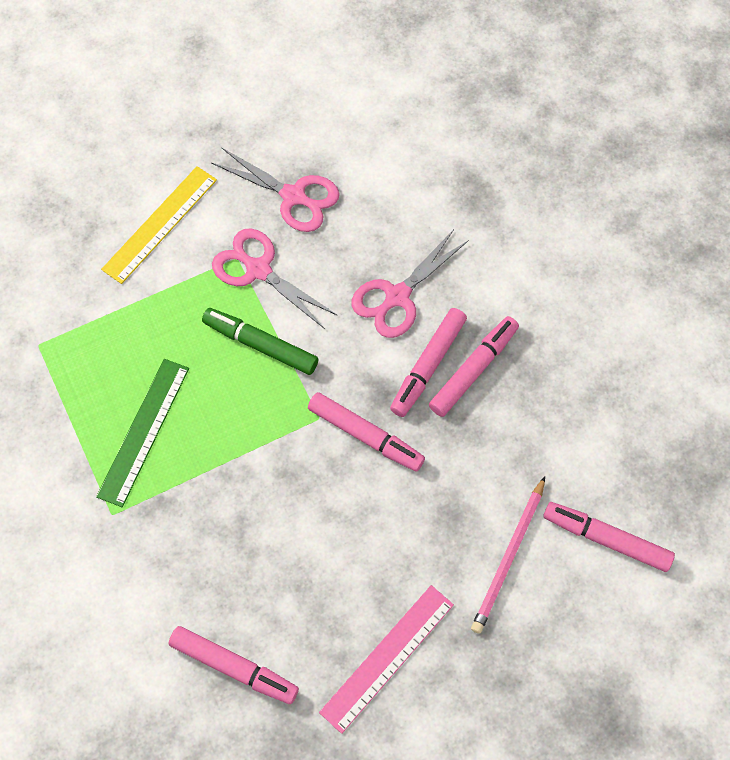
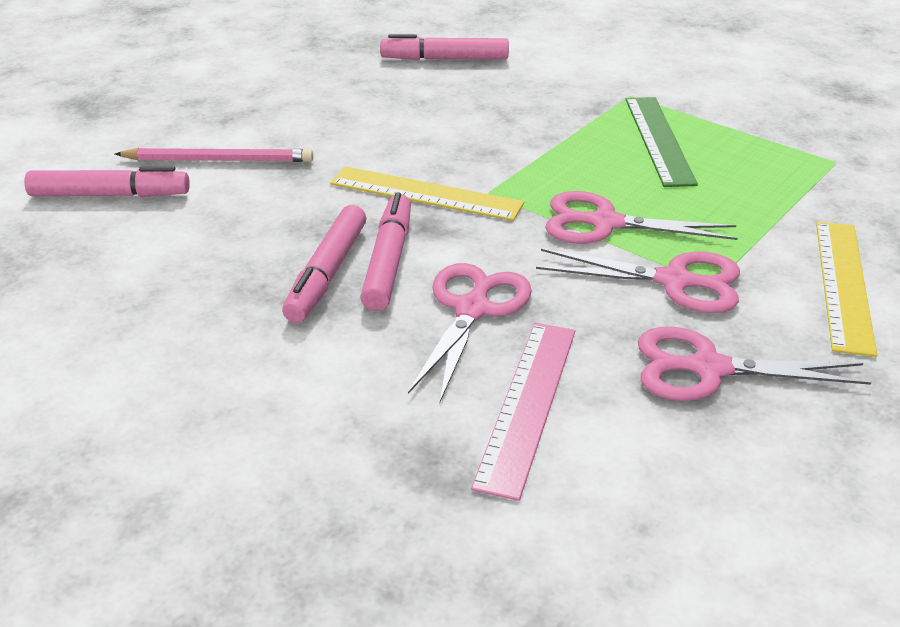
camera: 155 degrees right, 30 degrees down
green marker [202,308,319,375] -> pink scissors [545,191,738,244]
pink marker [308,392,425,472] -> yellow ruler [330,166,524,221]
pink ruler [319,585,454,734] -> pink ruler moved to [471,323,575,501]
pink pencil [471,477,545,634] -> pink pencil turned 90 degrees clockwise [115,148,313,162]

